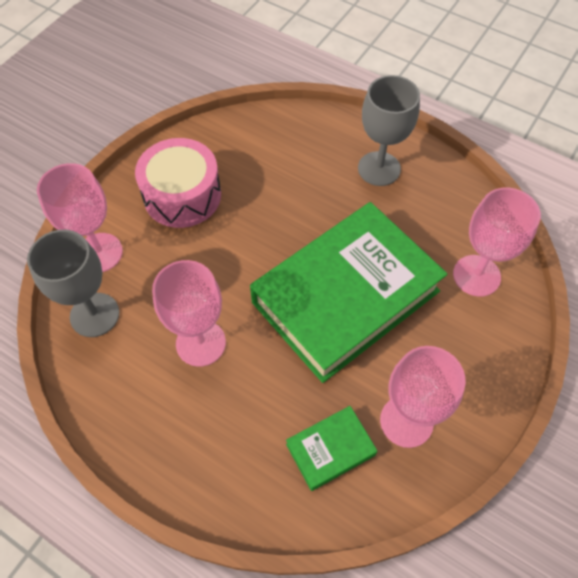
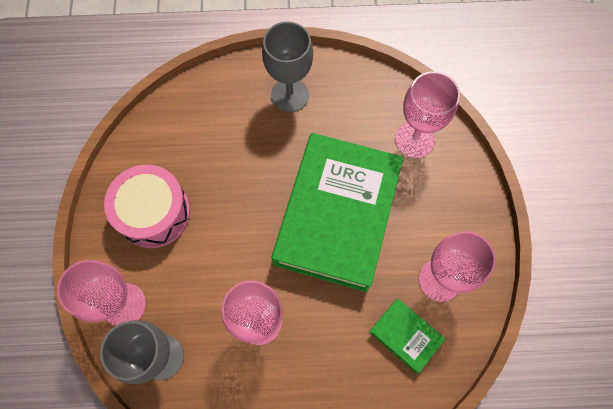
camera: 35 degrees left, 10 degrees up
green book [286,406,377,491] -> green book turned 75 degrees counterclockwise [369,298,445,373]

